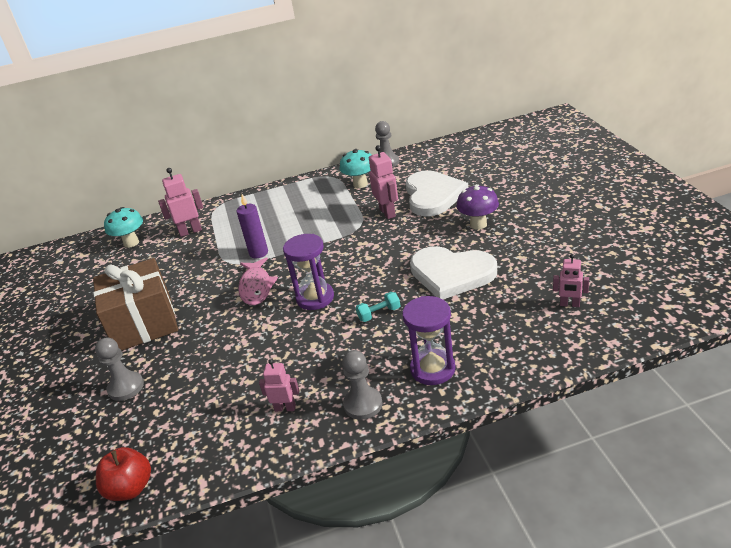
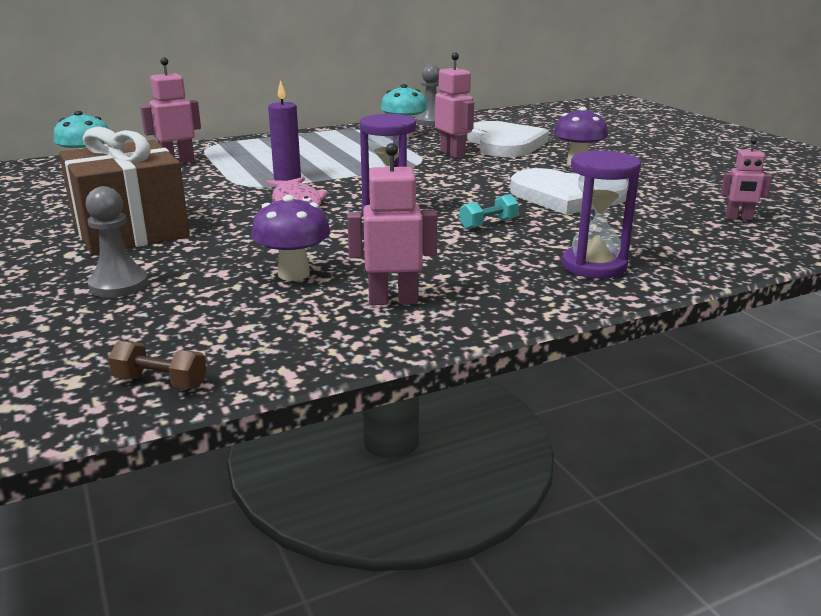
camera: 15 degrees left, 10 degrees down
red apple [96,447,151,501] -> brown dumbbell [108,341,206,389]
pink robot [259,359,299,412] -> pink robot [347,143,437,305], size x1.54
grey pawn [342,350,382,420] -> none
none -> purple mushroom [251,195,331,281]

